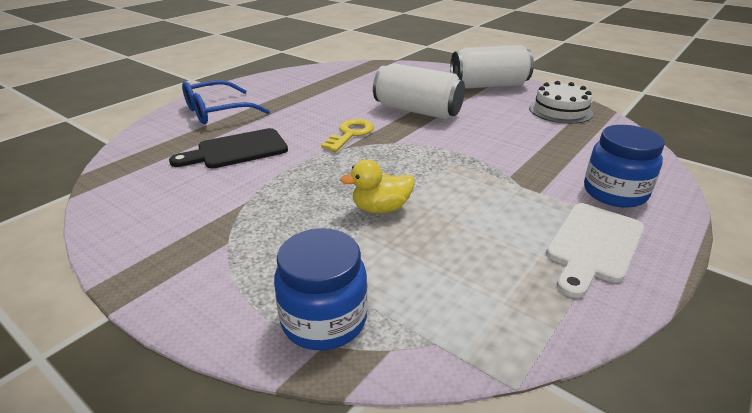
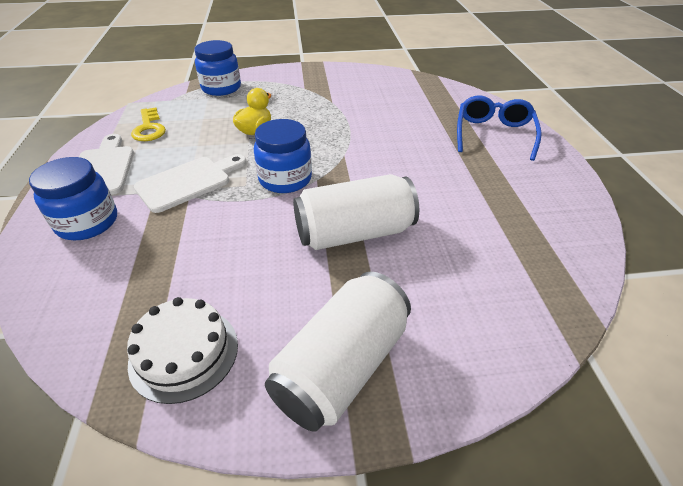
camera: 135 degrees right, 10 degrees up
black cutting board [169,128,288,168] -> none
yellow key [321,119,374,152] -> yellow key moved to [131,108,166,141]
none -> white cutting board [134,154,247,213]
none -> blue jar [254,119,312,193]

